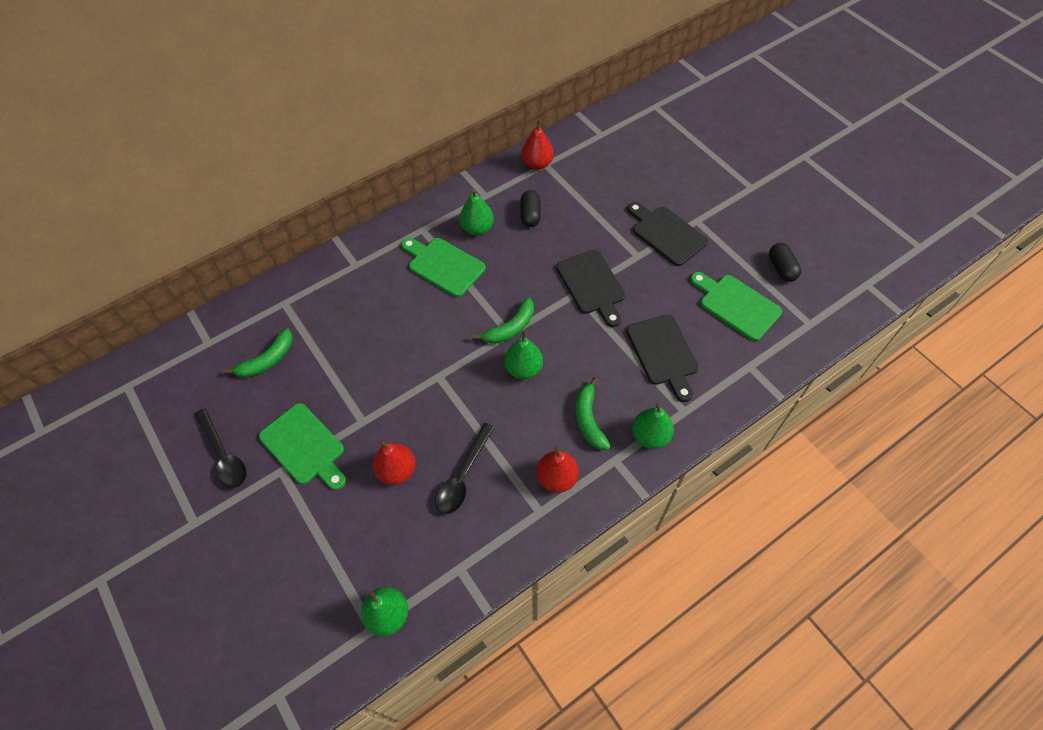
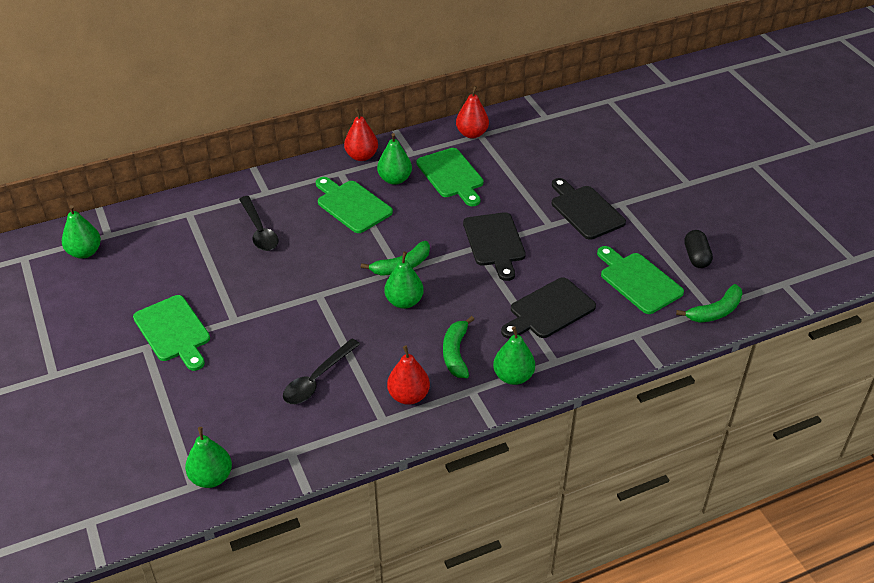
camera: 10 degrees right, 15 degrees down
black spoon [194,408,246,489] -> black spoon moved to [239,196,278,251]
green banana [223,328,293,378] -> green banana moved to [676,284,743,323]
red pear [373,440,415,485] -> red pear moved to [344,108,378,161]
black capsule [520,190,541,227] -> green cutting board [416,148,484,206]
black cutting board [626,314,699,402] -> black cutting board turned 60 degrees clockwise [501,277,596,339]
none -> green pear [62,205,101,258]

